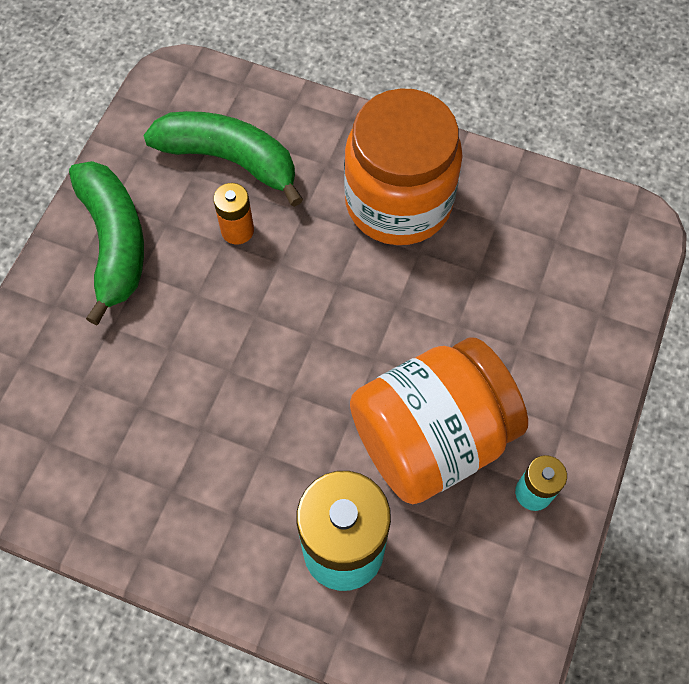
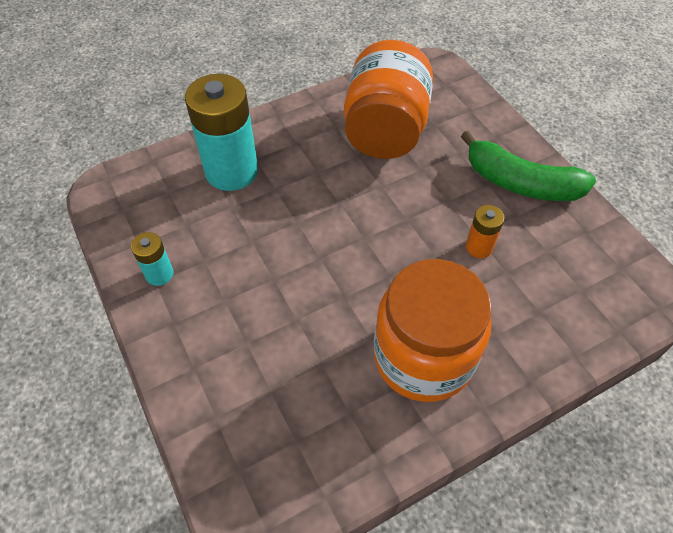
camera: 130 degrees right, 10 degrees down
green banana [143,111,303,207] -> none
orange jar [350,337,528,504] -> orange jar moved to [344,40,433,159]

